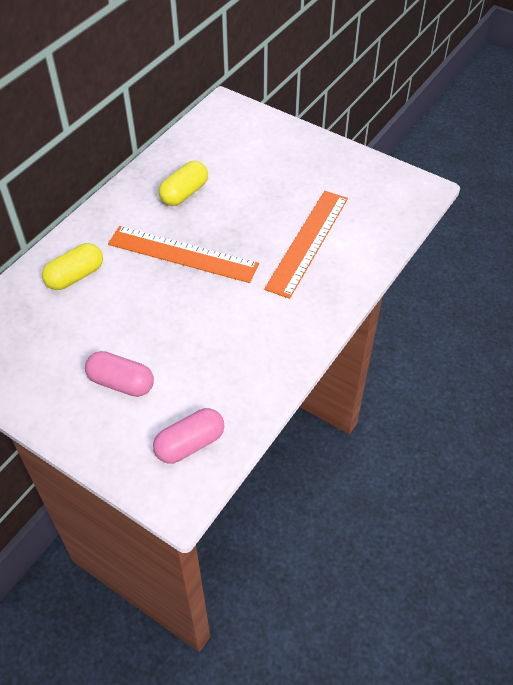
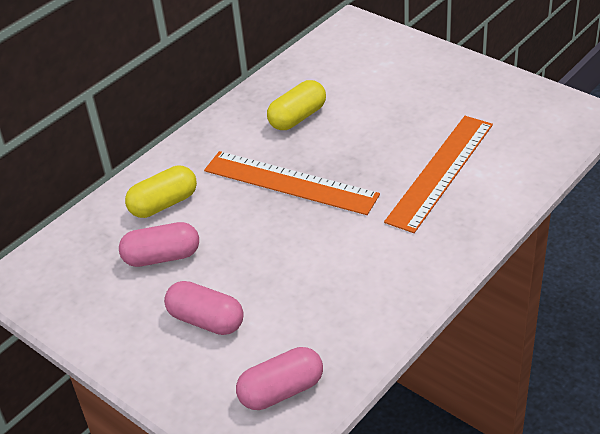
camera: 10 degrees right, 10 degrees down
none -> pink capsule [119,222,199,267]

